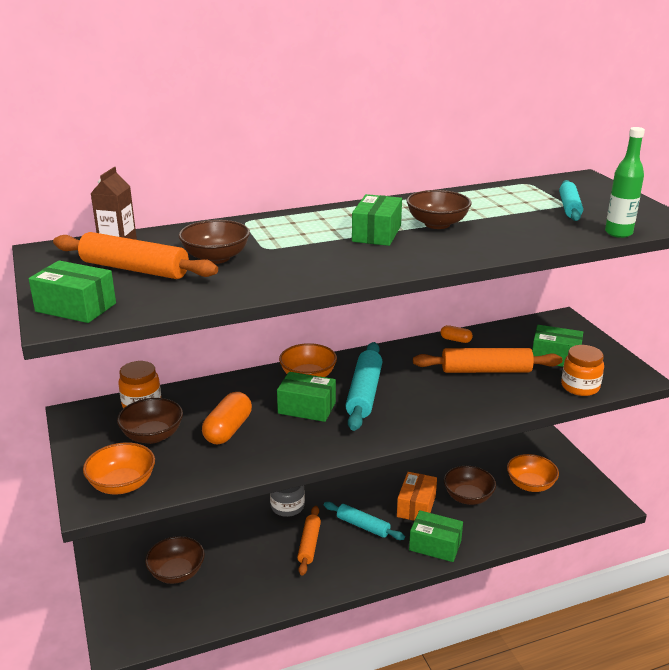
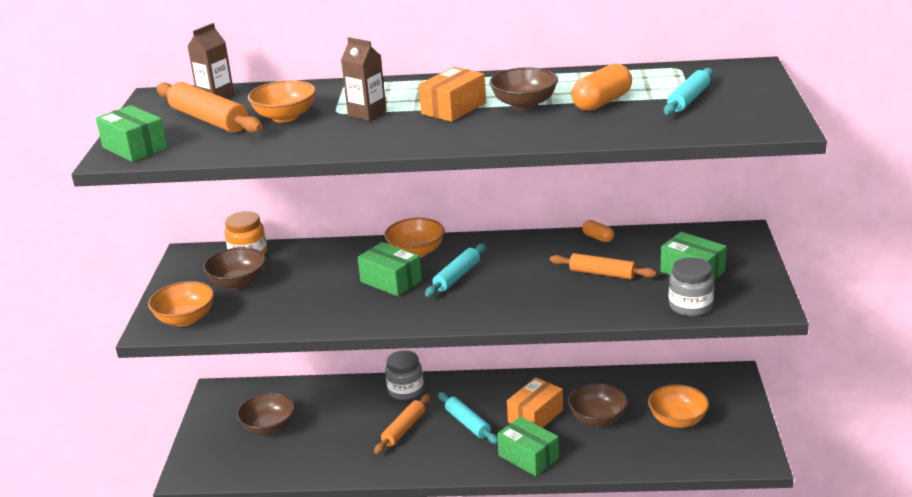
camera: 25 degrees right, 0 degrees up
brown bowl [178,220,250,264] -> orange bowl [248,80,316,123]
orange capsule [202,392,252,445] -> orange capsule moved to [571,64,632,111]
turquoise rolling pin [345,342,382,431] -> turquoise rolling pin [425,243,486,297], size x0.66
green box [352,194,402,246] -> orange box [419,67,486,122]
orange rolling pin [413,348,562,373] -> orange rolling pin [550,253,657,279], size x0.66
orange jar [561,345,604,396] -> grey jar [669,258,714,316]
green bottle [605,127,645,238] -> none
none -> brown carton [341,37,386,121]

